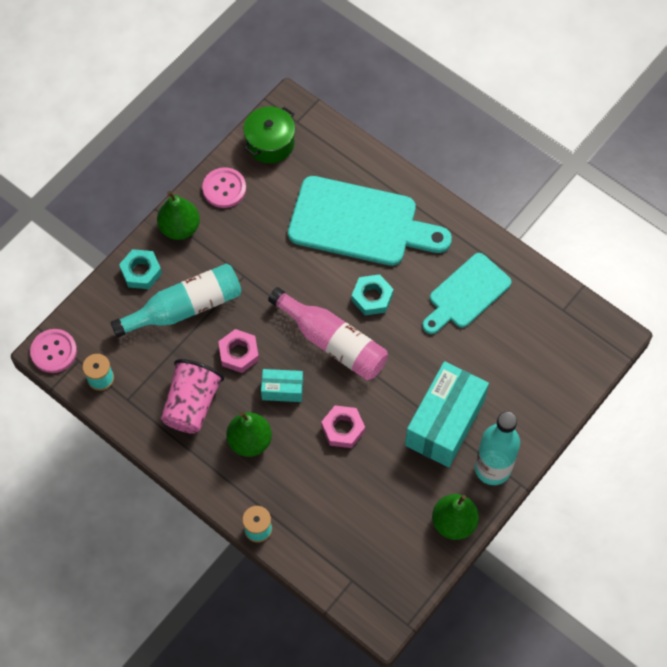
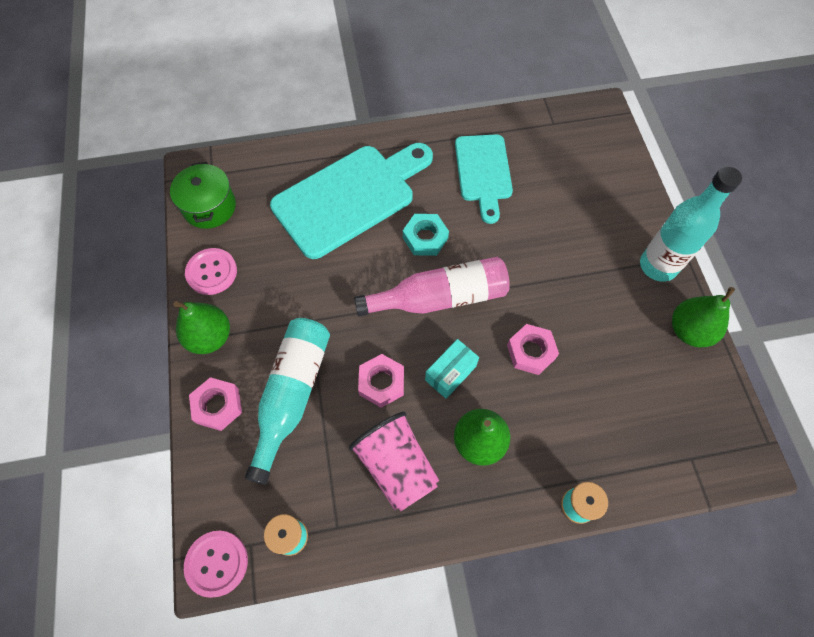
camera: 50 degrees left, 0 degrees up
turquoise nut [119,249,162,289] -> pink nut [189,377,242,431]
turquoise box [405,361,489,467] -> none

